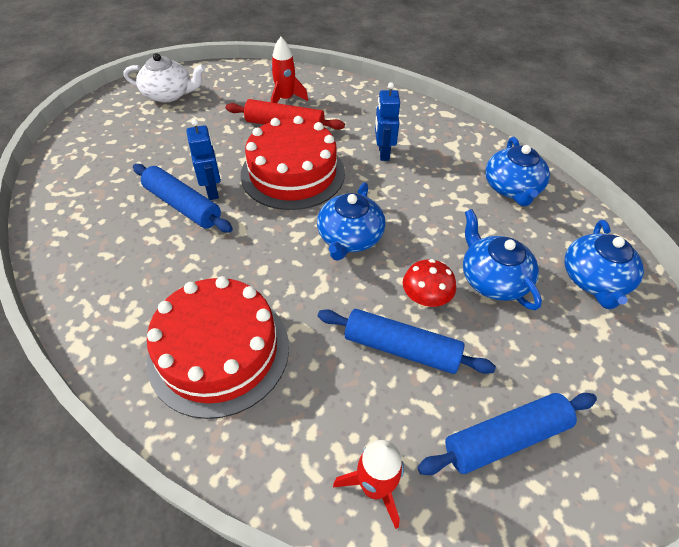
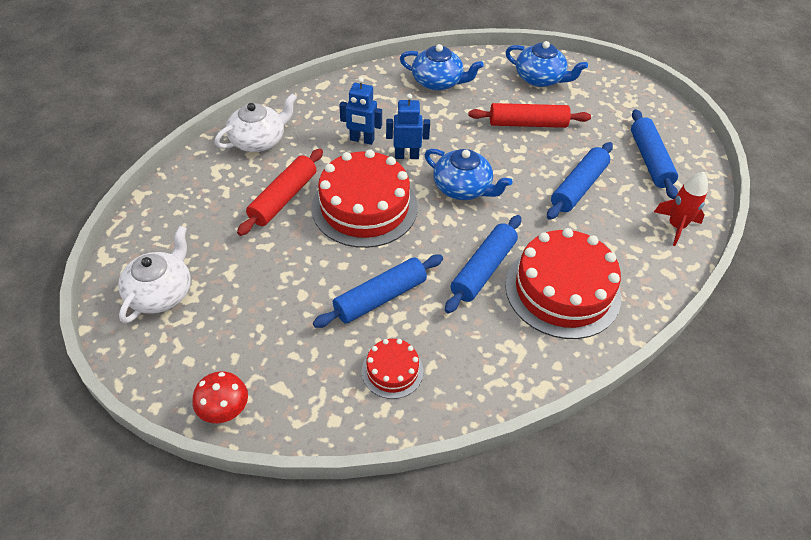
camera: 75 degrees left, 0 degrees up
blue robot [186,119,221,200] -> blue robot moved to [386,93,430,159]
red rocket [271,37,308,103] -> none
red mushroom [403,259,456,307] -> red mushroom moved to [192,371,248,423]
blue teapot [463,209,542,310] -> red rolling pin [469,103,591,128]
none -> white teapot [214,93,297,152]
none -> red cake [362,339,423,399]
none -> blue rolling pin [445,215,521,313]

